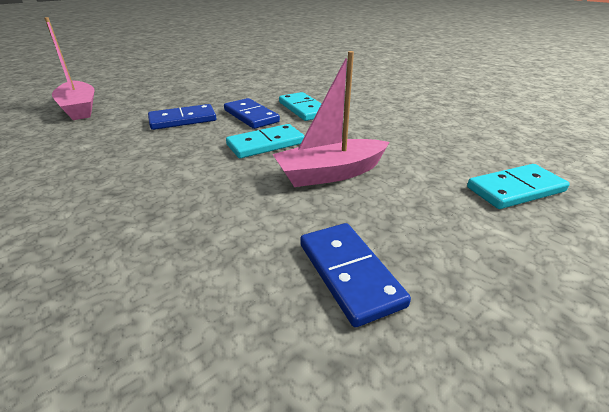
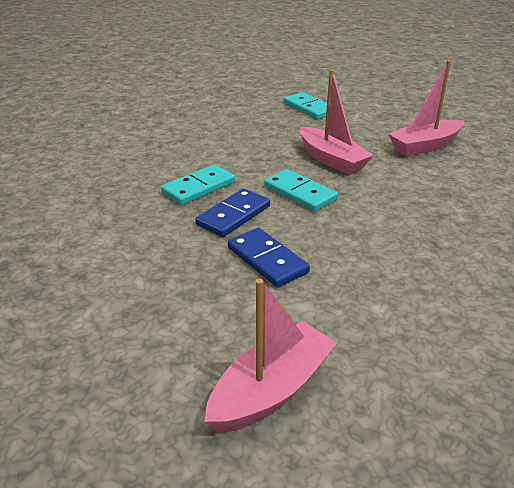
camera: 105 degrees left, 0 degrees up
blue domino [300,223,411,327] -> pink boat [388,60,464,156]

